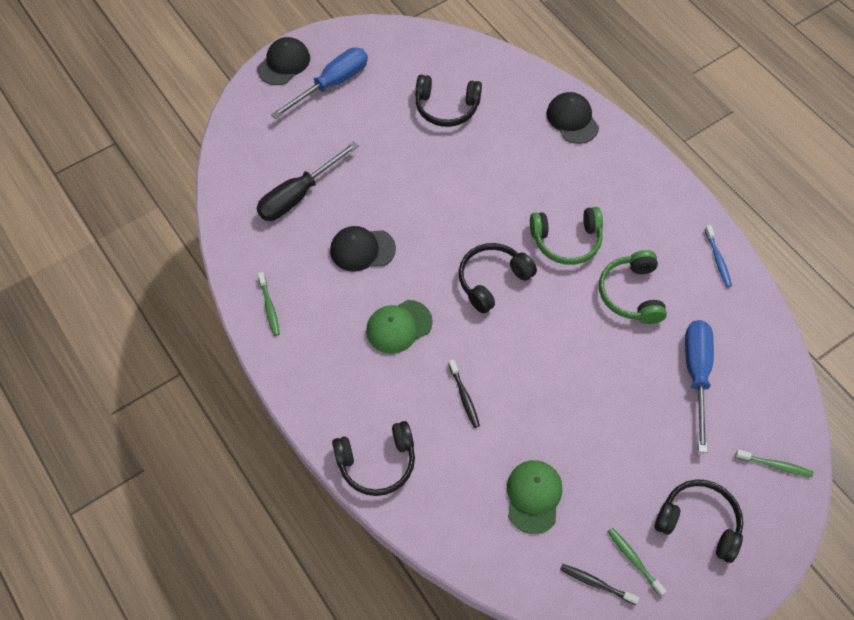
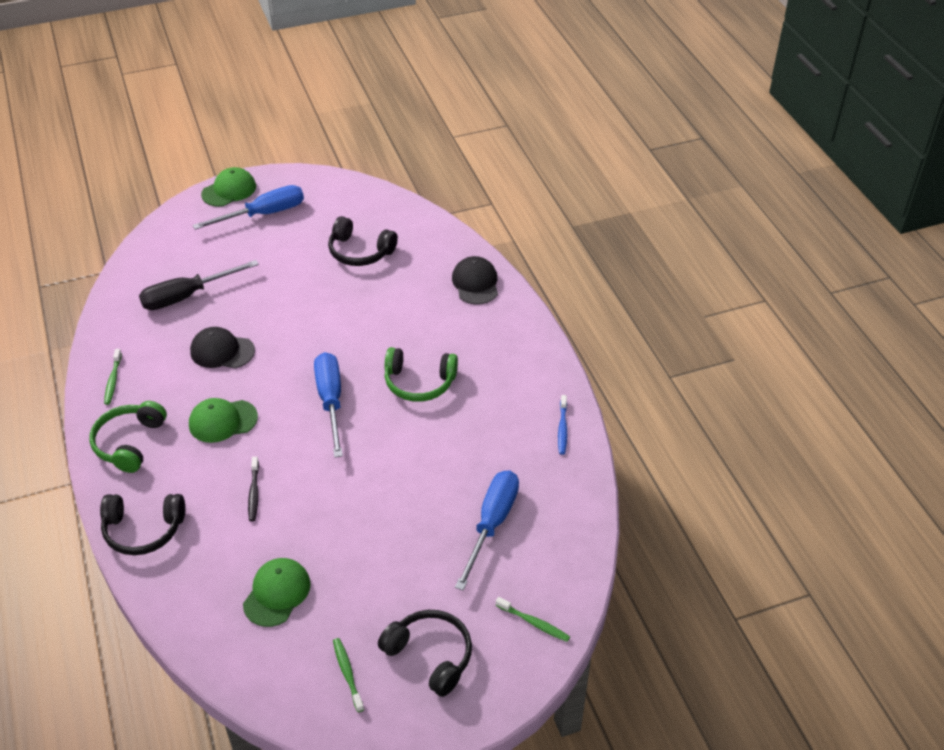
camera: 15 degrees right, 15 degrees down
black cap [257,37,310,85] -> green cap [201,167,256,207]
black headphones [459,243,537,314] -> blue screwdriver [314,352,343,458]
black toothbrush [560,564,639,605] -> none
green headphones [599,250,667,324] -> green headphones moved to [89,401,167,473]

